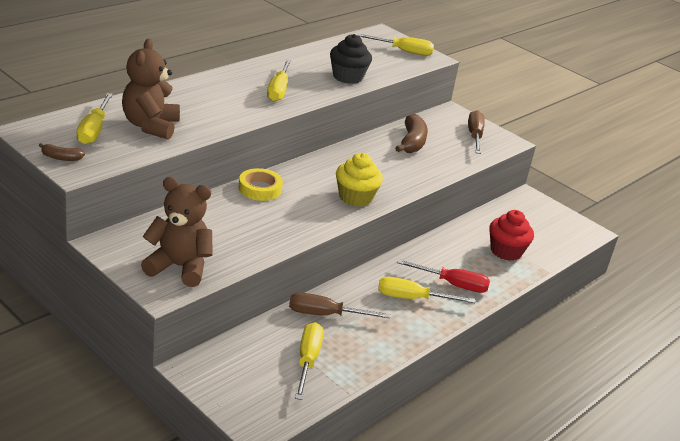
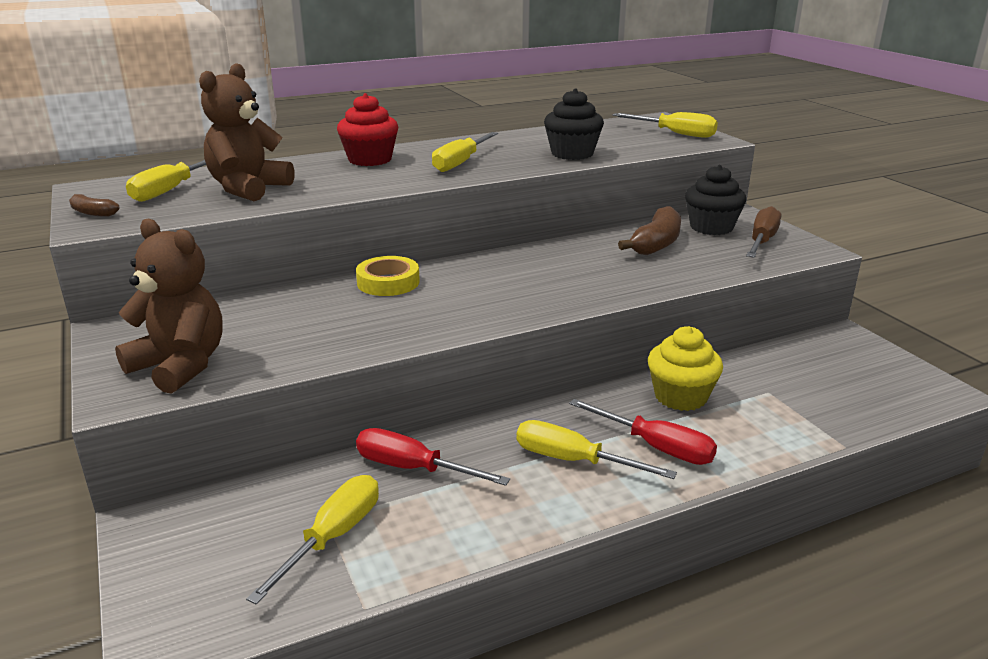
camera: 25 degrees right, 5 degrees down
brown screwdriver [289,293,390,318] -> red screwdriver [356,428,510,486]
yellow cupcake [336,153,383,207] -> yellow cupcake moved to [648,326,723,411]
red cupcake [489,210,534,261] -> red cupcake moved to [337,93,398,166]
none -> black cupcake [685,165,746,235]

